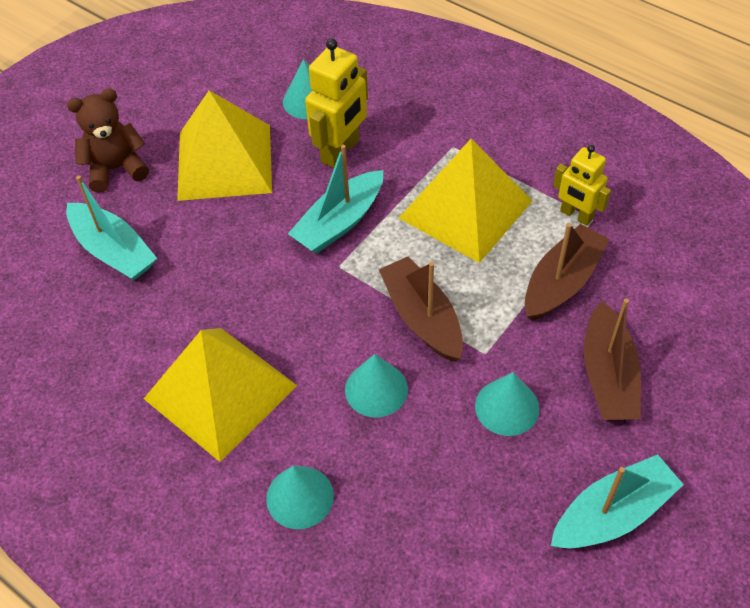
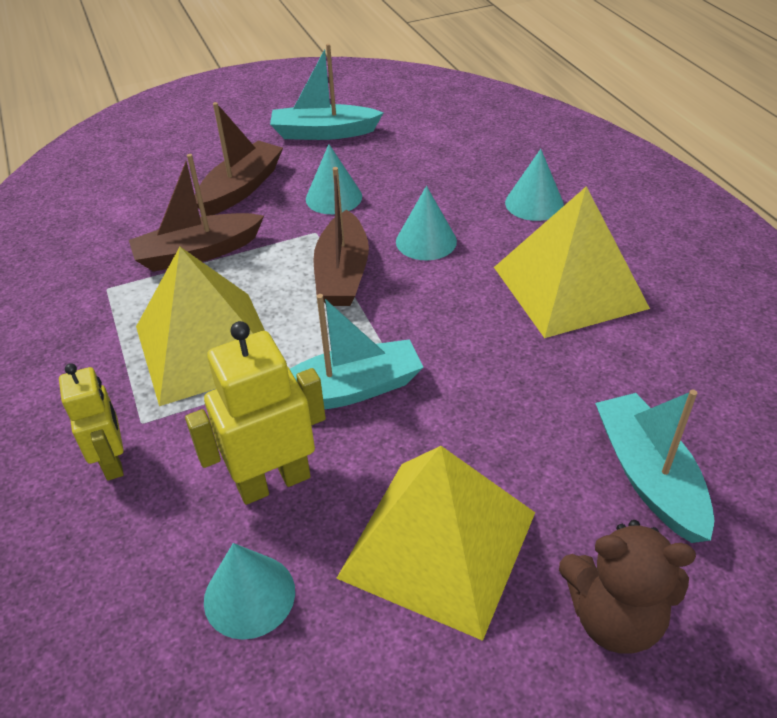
camera: 150 degrees left, 10 degrees down
yellow robot [553,145,611,226] -> yellow robot moved to [59,363,124,480]

